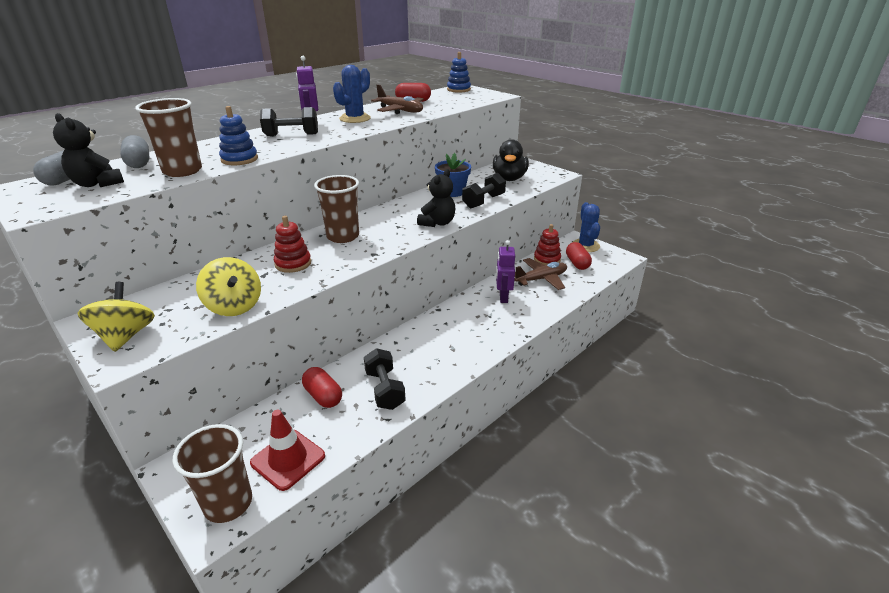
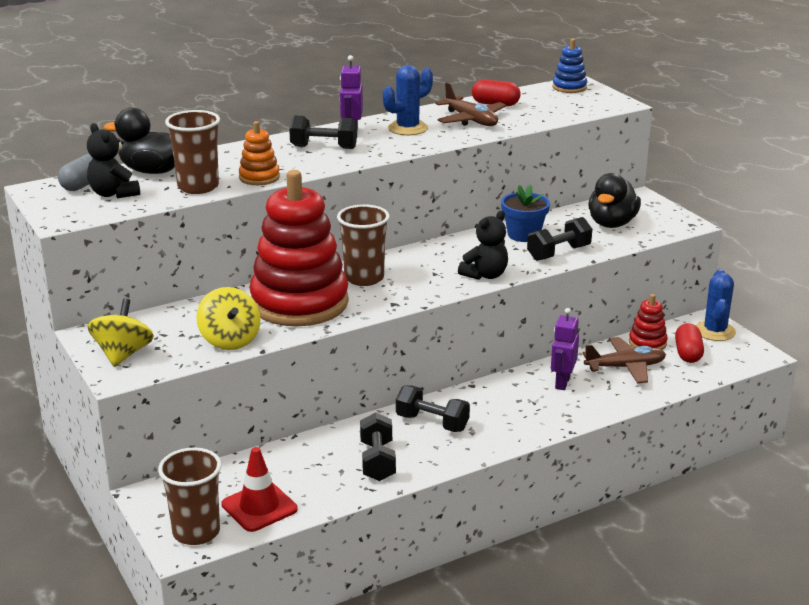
camera: 15 degrees right, 5 degrees down
grey capsule [120,135,149,168] -> black duck [104,107,175,174]
blue stacking toy [219,106,258,165] -> orange stacking toy [239,121,280,185]
red stacking toy [274,216,311,273] -> red stacking toy [249,170,349,326], size x2.36
red capsule [302,367,342,408] -> none
none -> black dumbbell [396,385,470,432]

